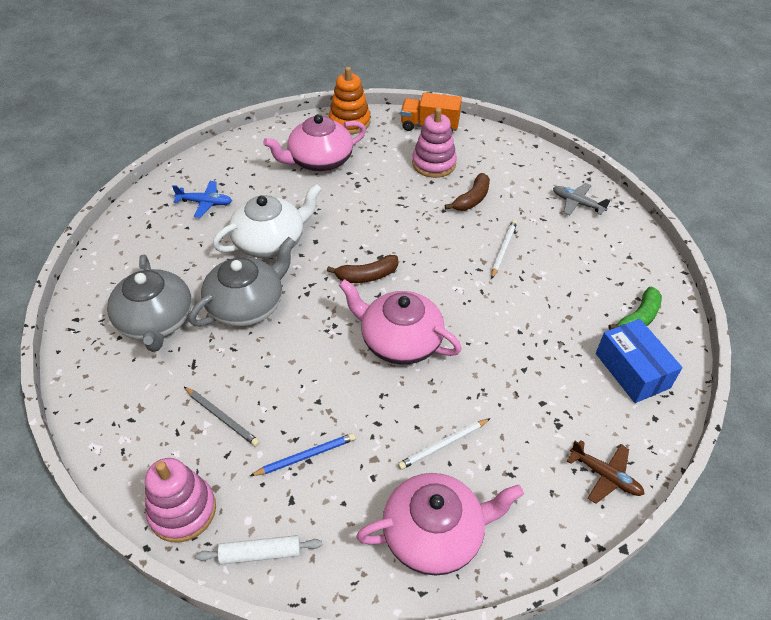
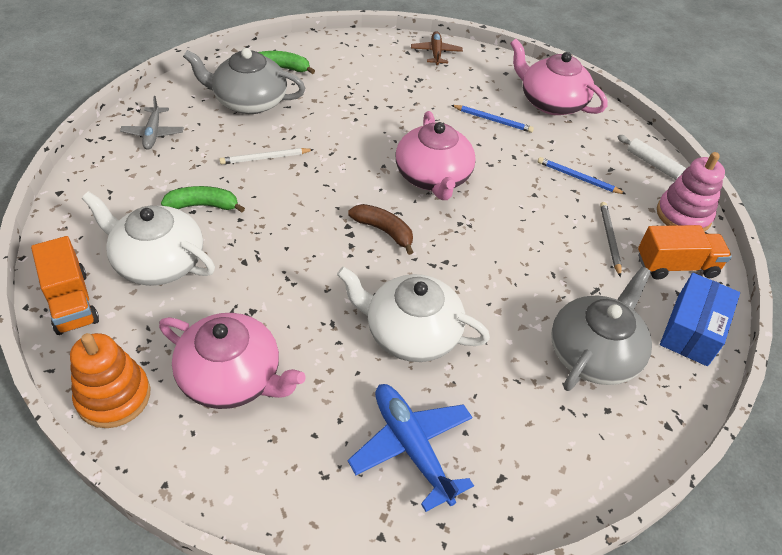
camera: 130 degrees left, 0 degrees up
blue plane [172,181,232,218] -> blue plane [348,384,474,512], size x1.58
grey teapot [189,237,295,327] -> grey teapot moved to [183,48,305,114]
white pencil [398,418,491,470] -> blue pencil [451,105,534,133]
pink stacking toy [412,108,457,178] -> white teapot [82,191,215,286]
brown banana [445,173,490,211] -> green banana [161,186,245,213]
blue box [596,319,683,403] -> blue box moved to [660,273,740,366]
none -> orange truck [638,225,732,280]

